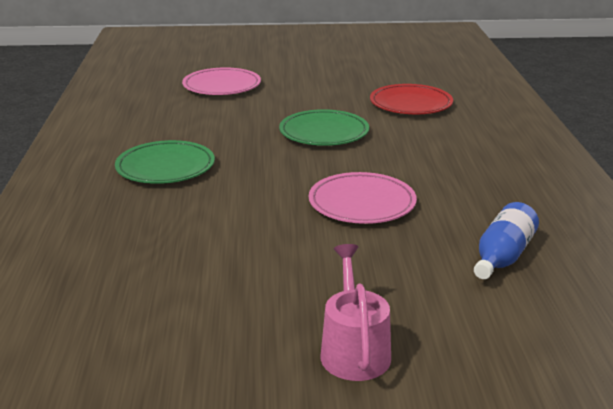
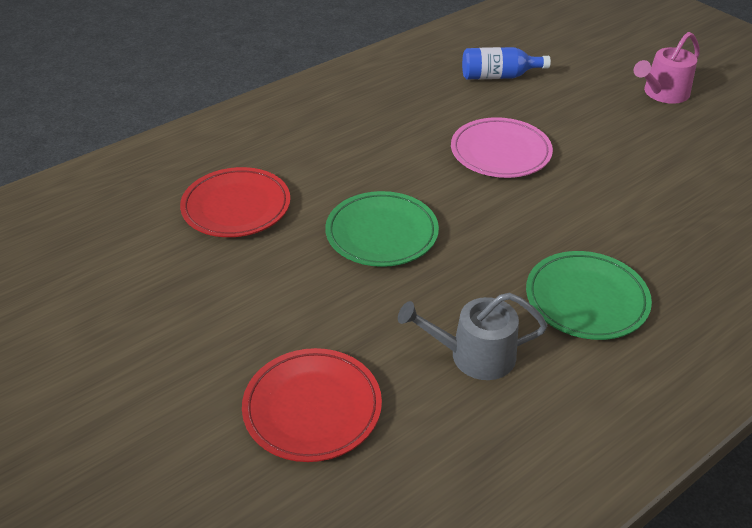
camera: 125 degrees left, 15 degrees up
pink plate [182,67,261,95] -> red plate [242,348,382,462]
none -> grey watering can [398,293,547,380]

